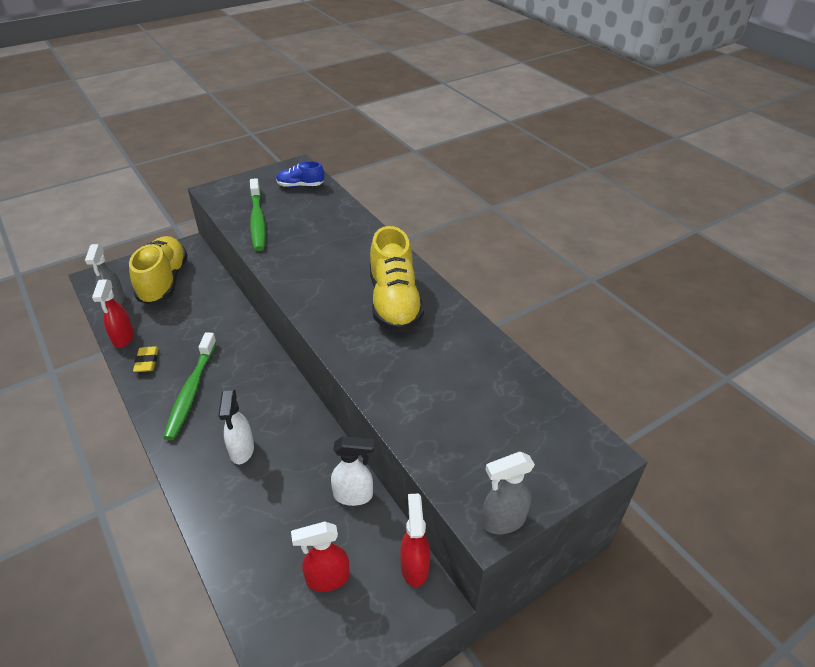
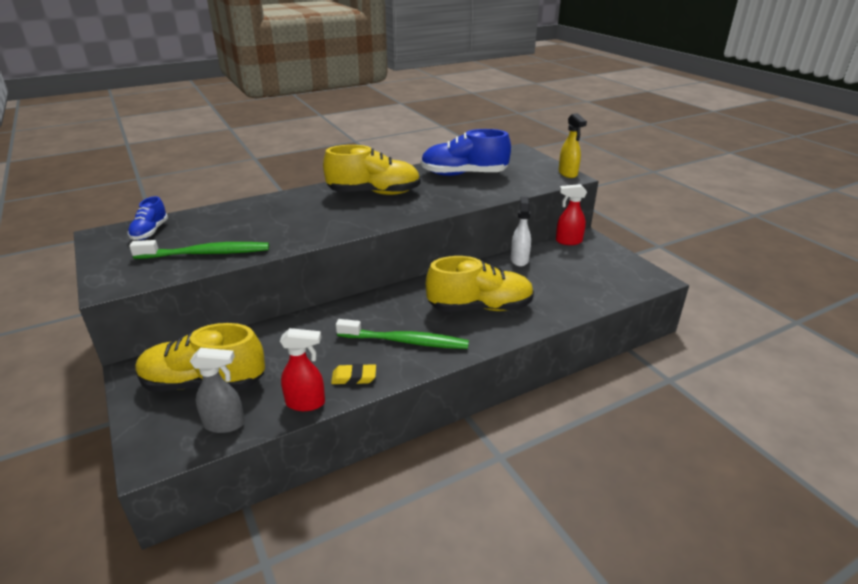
camera: 85 degrees left, 10 degrees down
white spray bottle [218,390,254,464] -> yellow shoe [426,256,534,312]
red spray bottle [291,521,350,592] -> none
grey spray bottle [482,452,535,534] -> yellow spray bottle [559,113,587,178]
none -> blue shoe [421,129,511,176]

